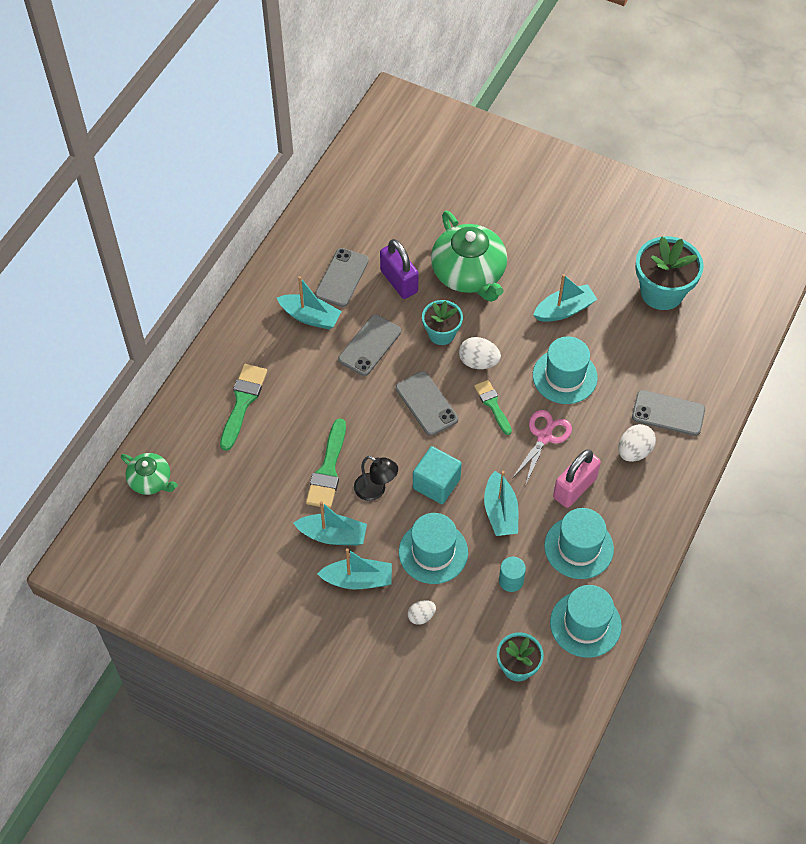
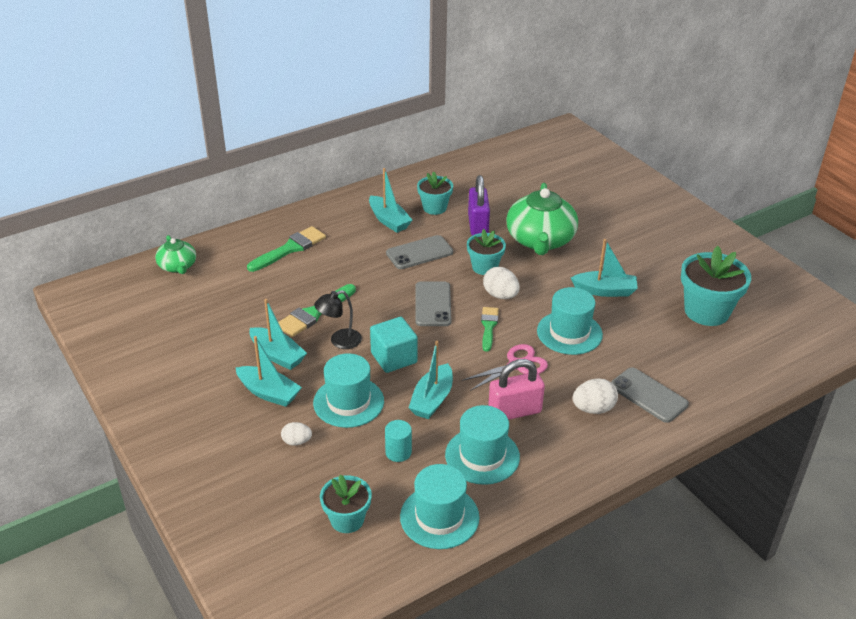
camera: 30 degrees right, 20 degrees down
grey phone [315,248,369,307] -> turquoise flower pot [417,172,453,215]
black lamp [354,456,398,501] -> black lamp turned 90 degrees clockwise [314,290,362,349]

